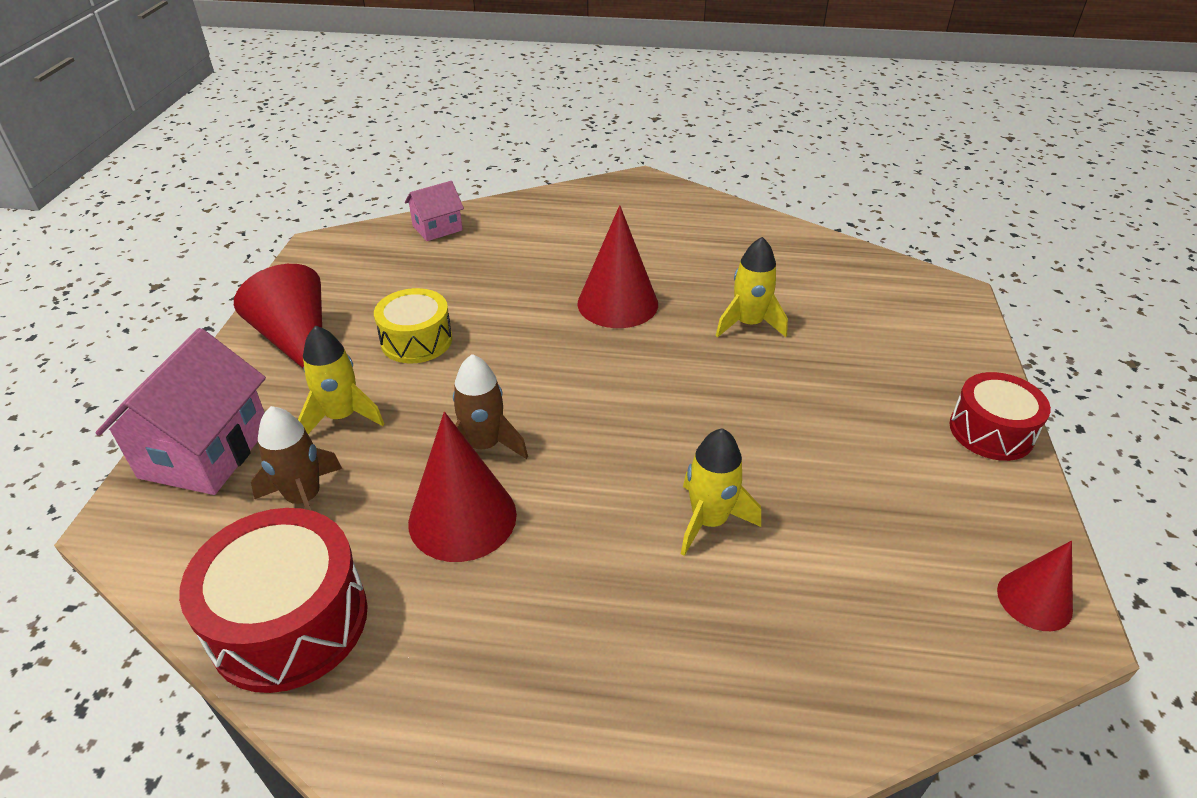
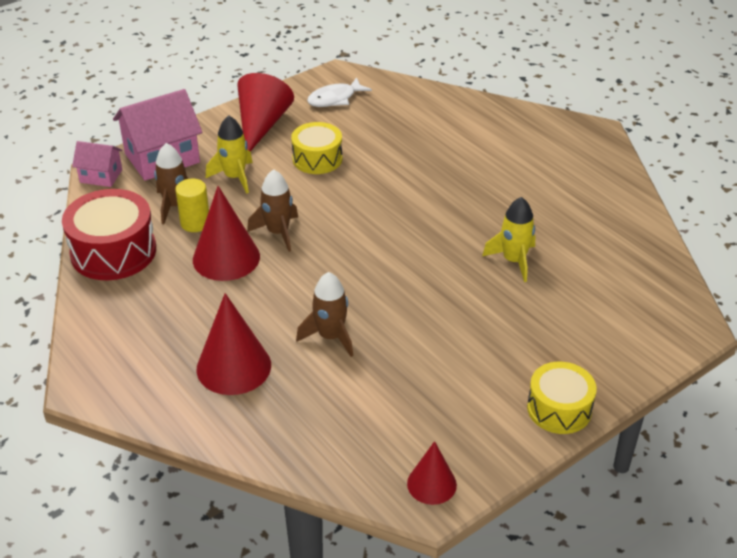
camera: 45 degrees right, 0 degrees up
pink house [405,181,464,241] -> pink house moved to [72,141,123,187]
red cone [577,205,658,328] -> red cone moved to [196,293,271,395]
yellow rocket [681,428,761,556] -> brown rocket [296,272,353,357]
red drum [949,372,1051,461] -> yellow drum [527,362,597,434]
none -> yellow cylinder [175,178,209,232]
none -> white fish [307,77,372,107]

